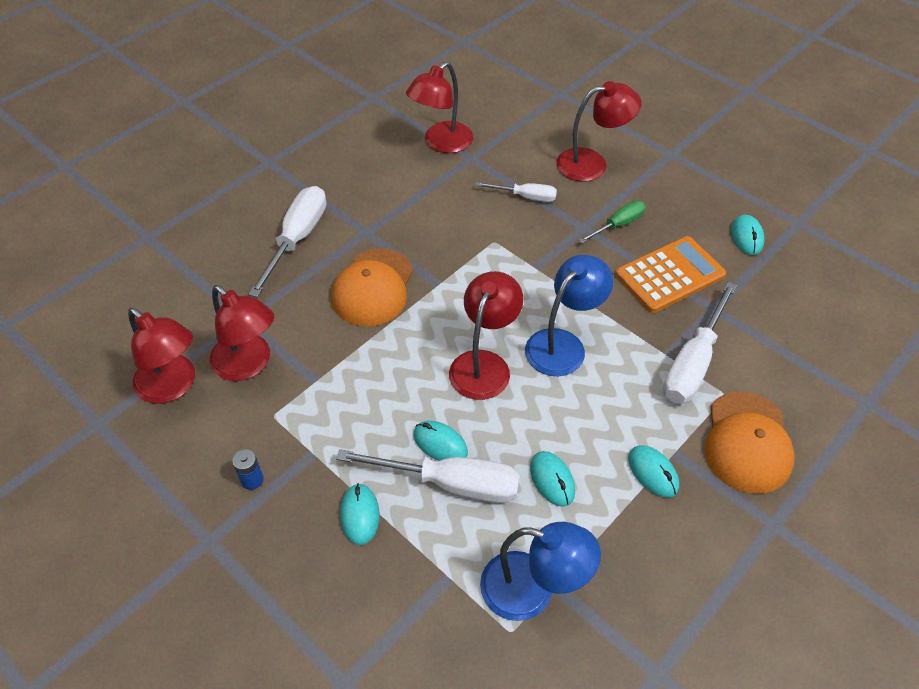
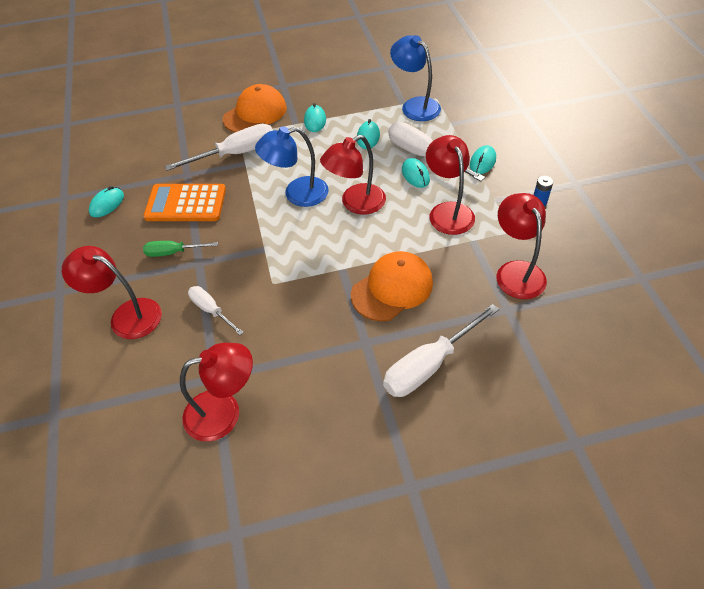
camera: 145 degrees left, 0 degrees up
red lamp [128,308,195,404] -> red lamp moved to [426,135,475,235]

